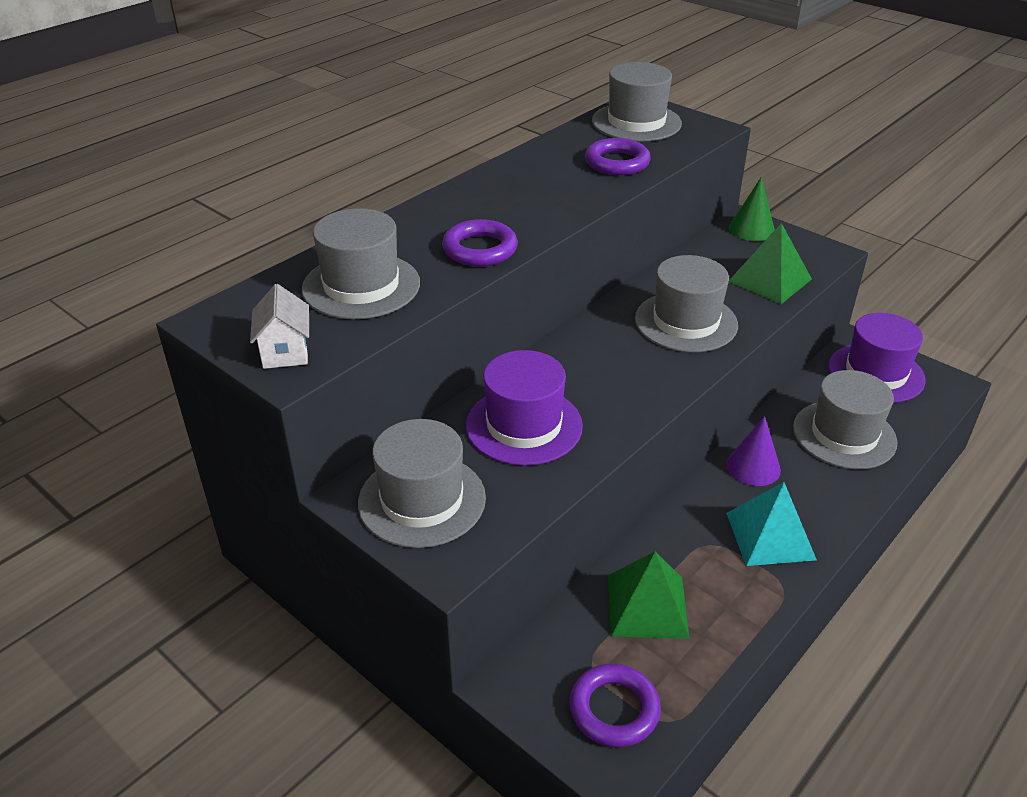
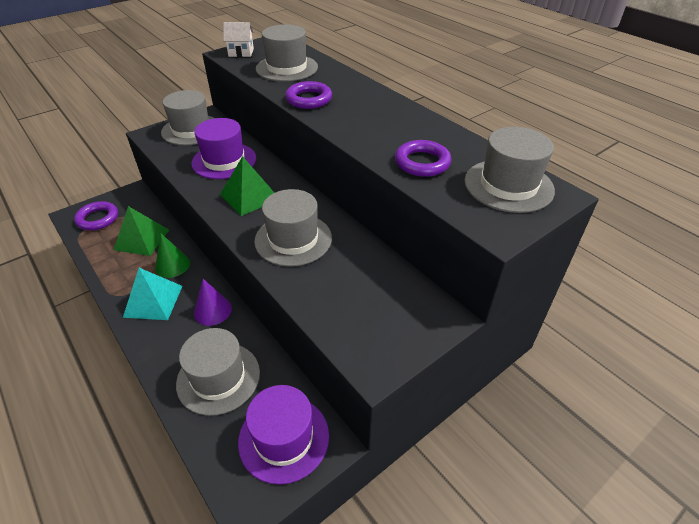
camera: 100 degrees right, 5 degrees up
green cone [729,177,775,241] -> green cone moved to [155,234,190,278]
green pyramid [729,223,812,304] -> green pyramid moved to [220,156,274,216]

